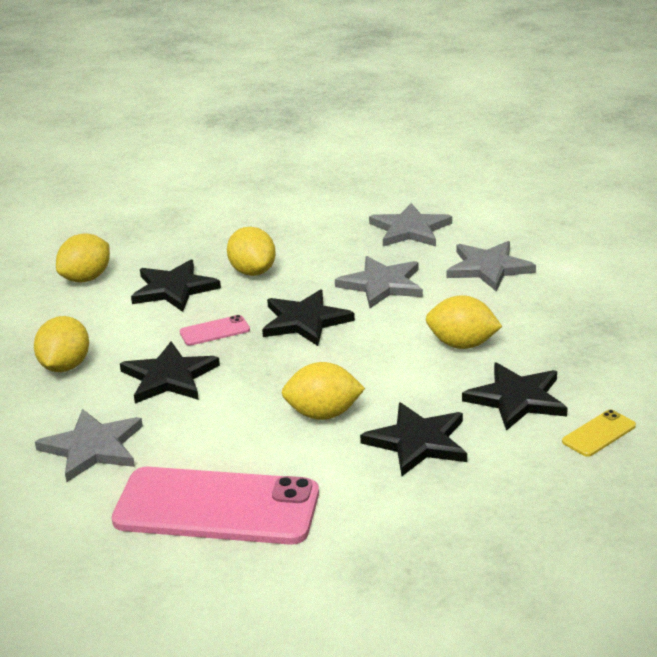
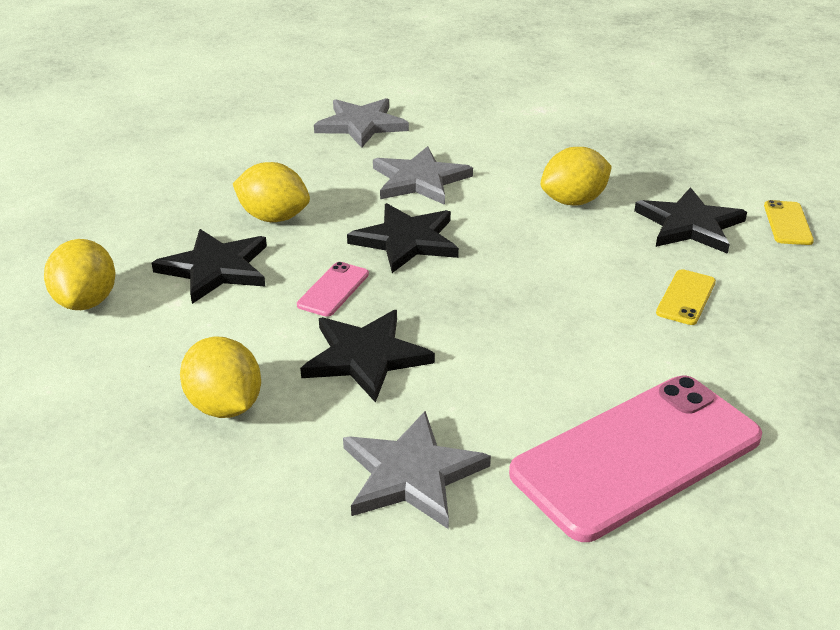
camera: 45 degrees left, 5 degrees up
yellow lemon [282,362,365,420] -> none
black star [360,403,467,476] -> yellow phone [656,269,716,325]
grey star [447,241,536,291] -> none

